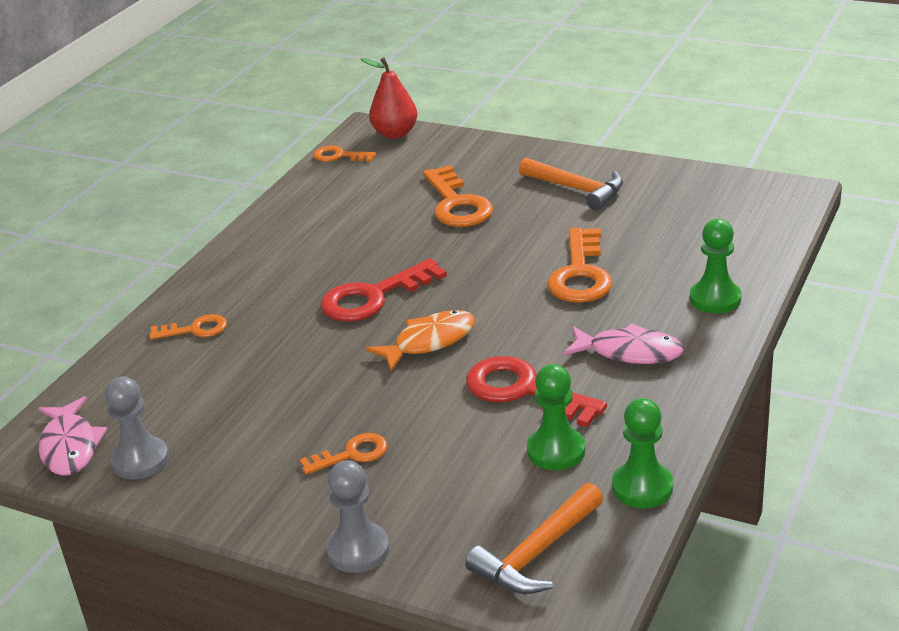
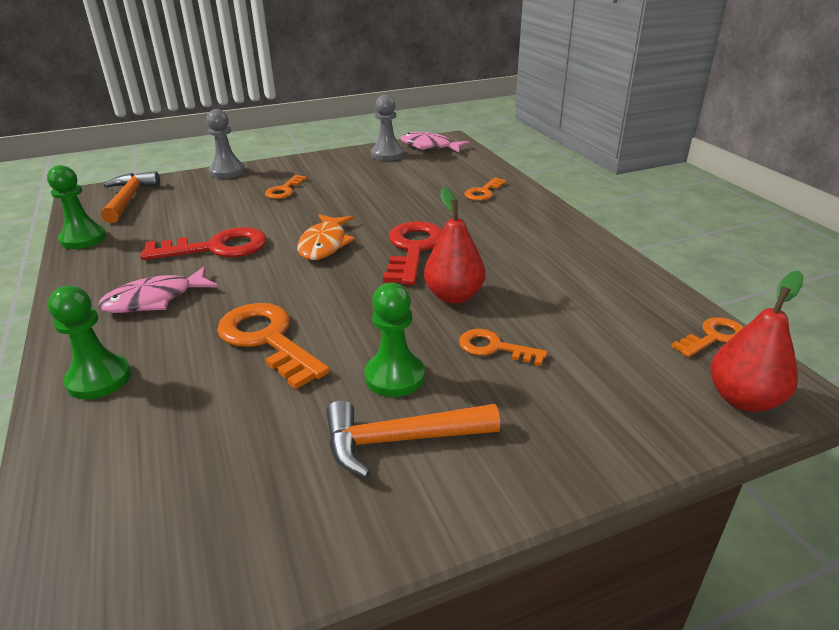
camera: 130 degrees right, 0 degrees up
orange key [423,165,493,227] -> orange key [459,329,547,366], size x0.57
green pawn [527,364,585,470] -> green pawn moved to [365,283,425,397]
none -> red pear [424,187,485,304]

